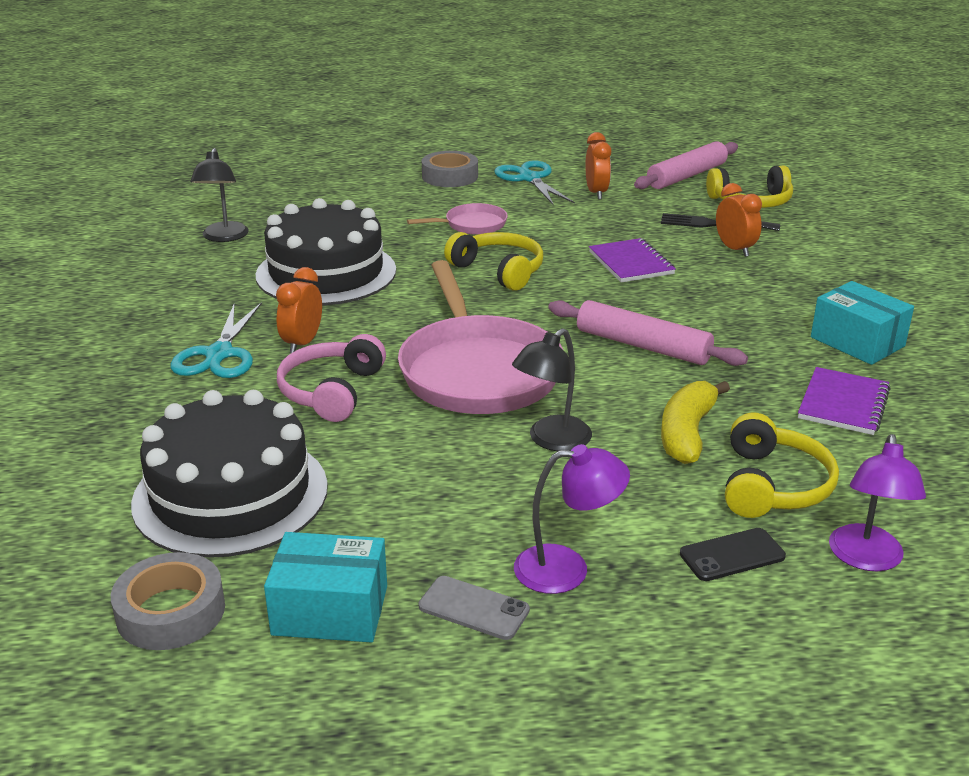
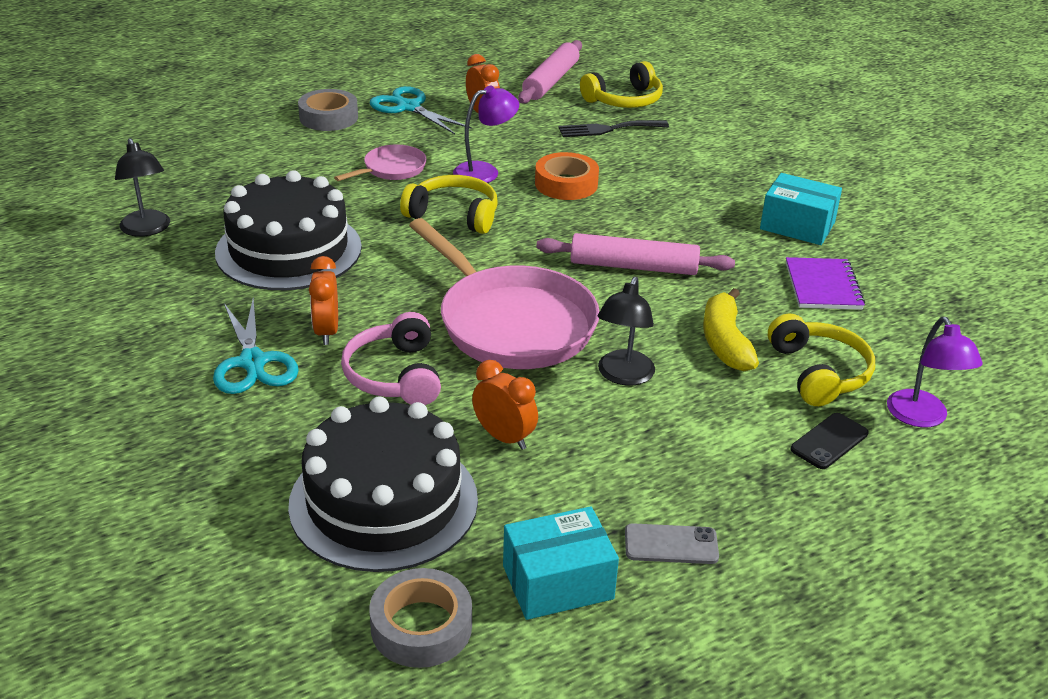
camera: 25 degrees left, 5 degrees up
purple lamp [514,444,630,594] -> purple lamp moved to [453,85,519,183]
purple notebook [589,238,676,283] -> orange tape [535,152,599,200]
orange clock [716,183,762,257] -> orange clock moved to [472,360,538,450]

